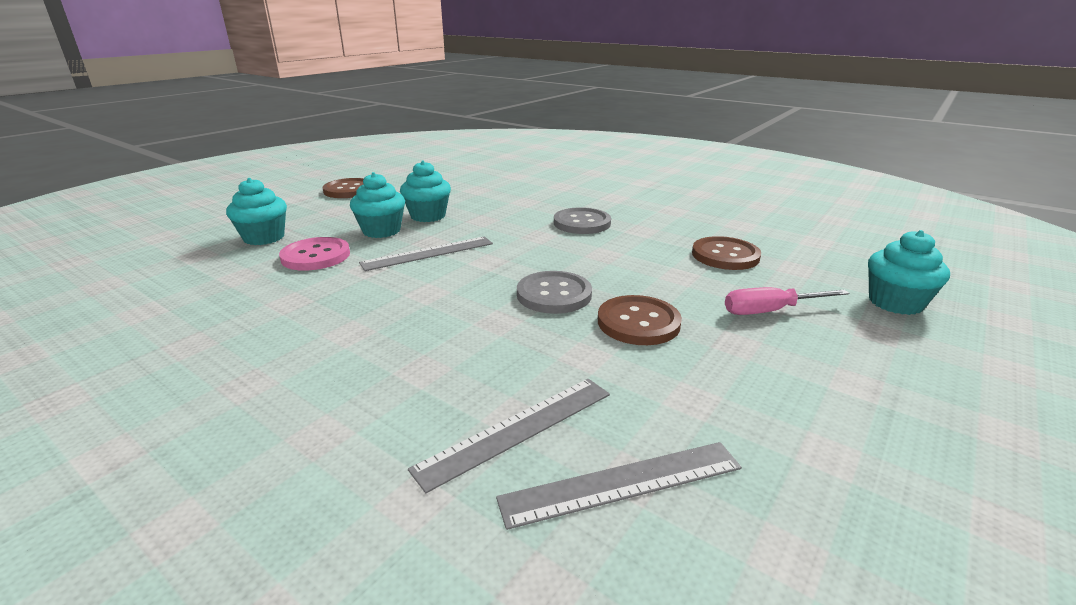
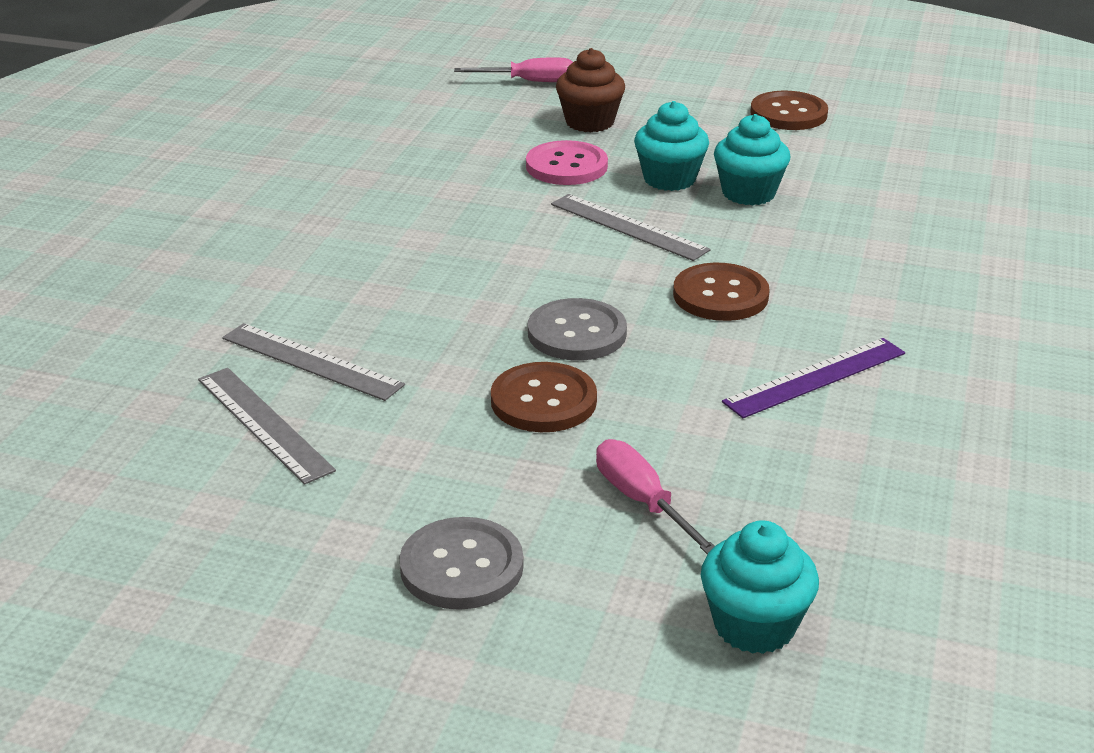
camera: 70 degrees right, 5 degrees up
turquoise cupcake [226,178,287,245] -> brown cupcake [556,48,625,132]
grey button [554,207,611,234] -> grey button moved to [399,517,524,610]
brown button [692,236,761,270] -> brown button moved to [673,263,770,321]
none -> pink screwdriver [454,57,573,82]
none -> purple ruler [722,338,905,418]

